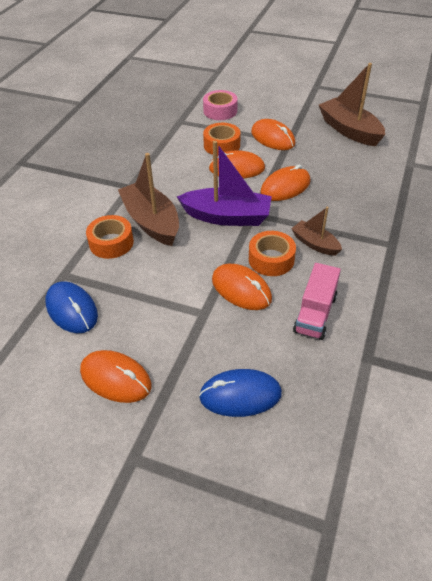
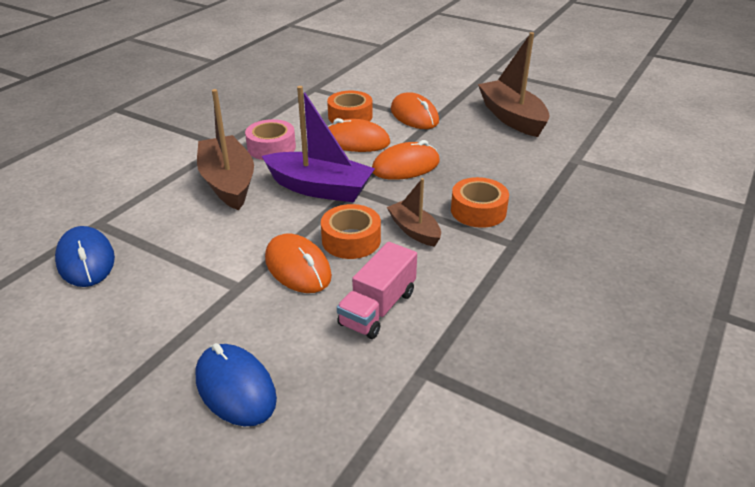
camera: 10 degrees right, 10 degrees down
orange mouse [80,350,151,403] -> none
orange tape [86,215,134,259] -> orange tape moved to [451,177,509,228]
blue mouse [199,369,282,417] -> blue mouse turned 45 degrees clockwise [195,343,277,426]
pink tape [203,90,238,120] -> pink tape moved to [245,119,296,160]

